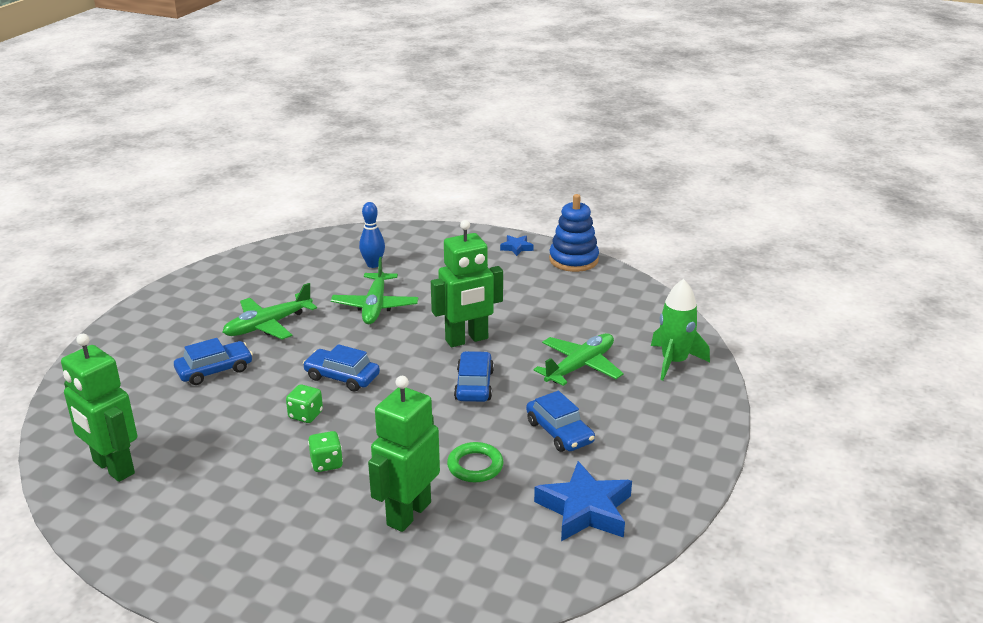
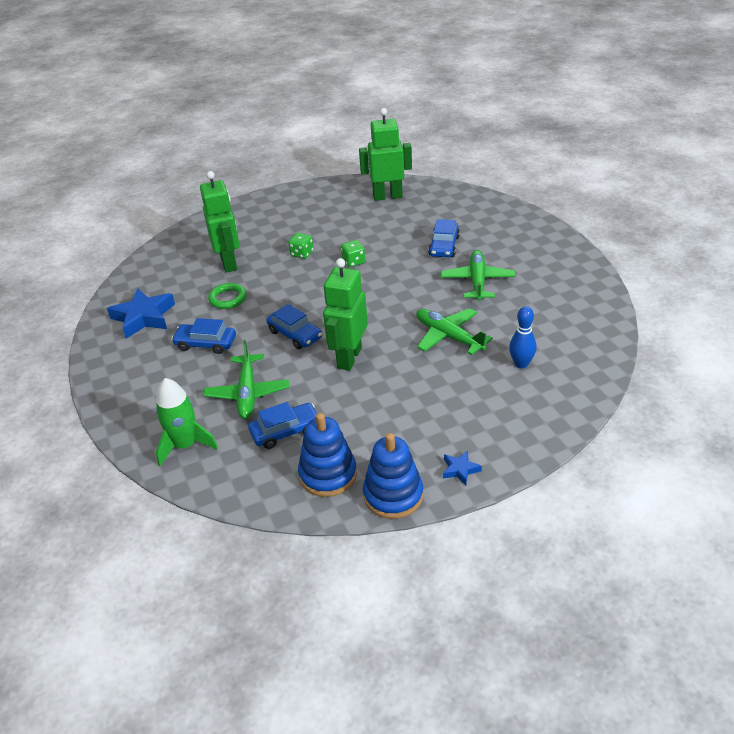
camera: 135 degrees right, 10 degrees up
blue car [303,344,380,392] -> blue car moved to [248,402,317,449]
none -> blue stacking toy [298,413,357,497]

